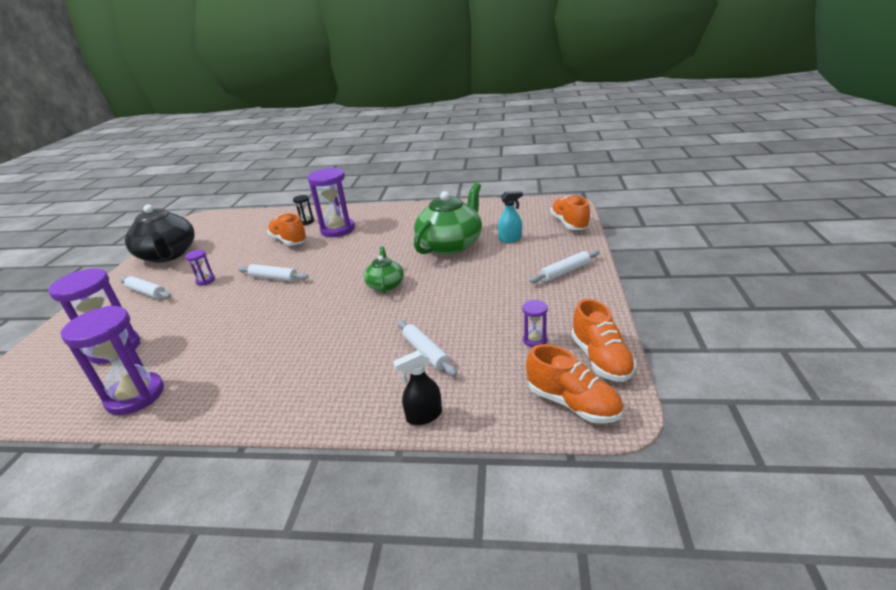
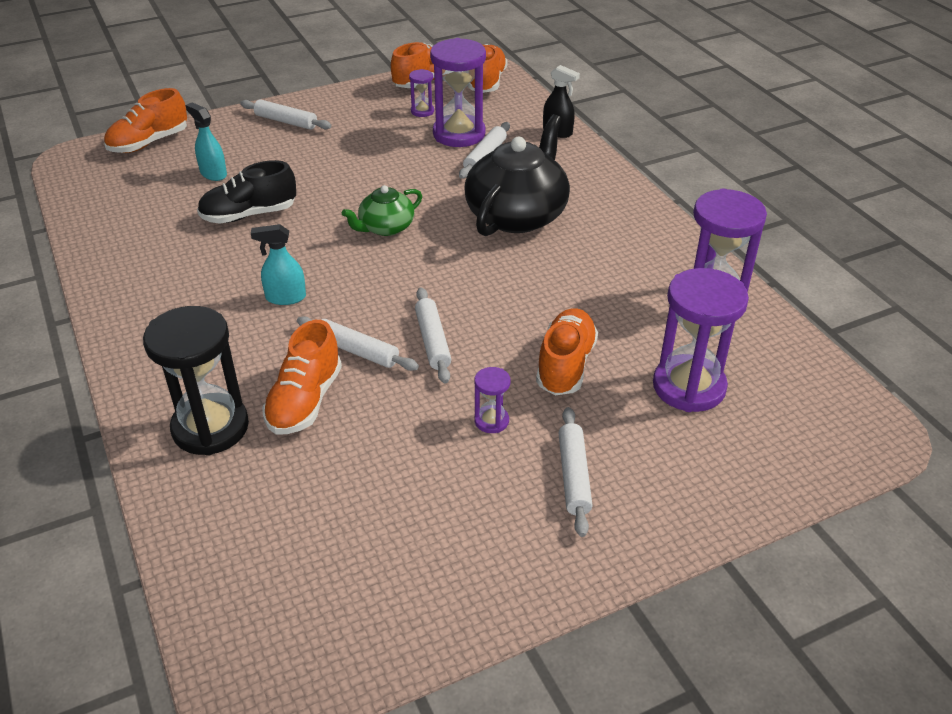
camera: 125 degrees left, 10 degrees up
black teapot [125,204,194,263] -> black teapot moved to [464,114,570,236]
black hourglass [293,195,314,225] -> black hourglass [143,306,249,456], size x2.16
purple hourglass [307,168,355,237] -> purple hourglass moved to [430,38,486,147]
green teapot [414,183,482,255] -> black shoe [197,160,296,224]
none -> turquoise spray bottle [251,224,306,305]
none -> white rolling pin [297,316,419,371]
none -> orange shoe [536,308,598,395]

